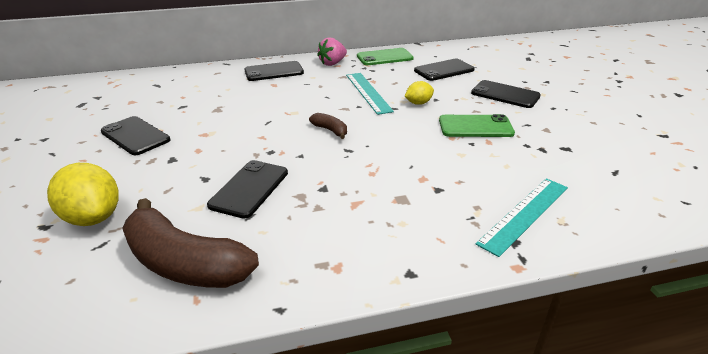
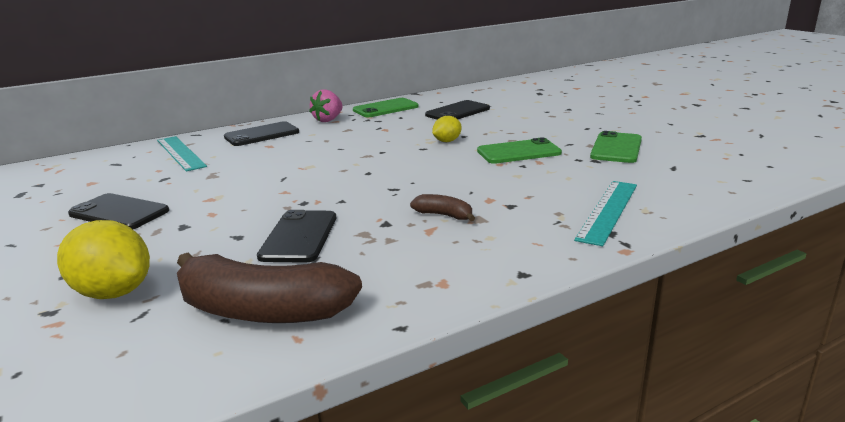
camera: 15 degrees left, 10 degrees down
brown banana [309,113,347,139] -> brown banana moved to [410,194,475,221]
turquoise ruler [346,73,394,115] -> turquoise ruler moved to [157,136,207,172]
black phone [471,80,541,108] -> none
none -> green phone [590,131,642,163]

